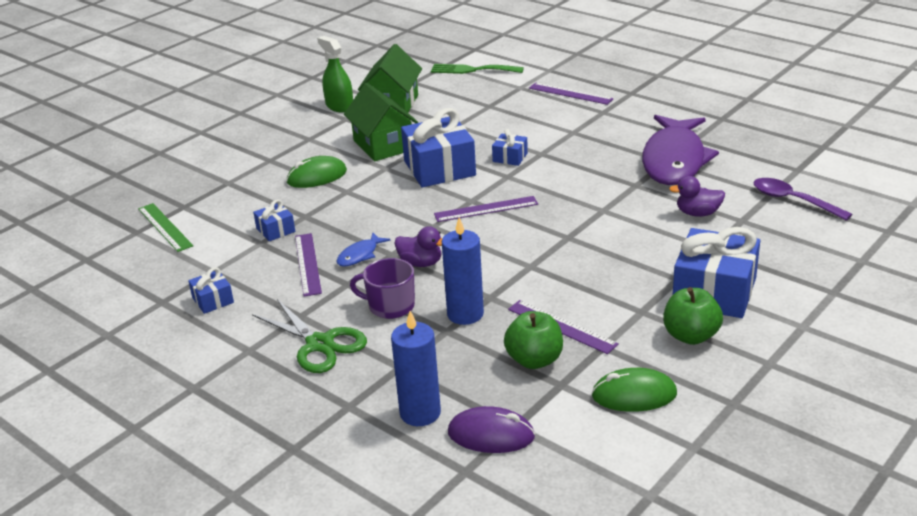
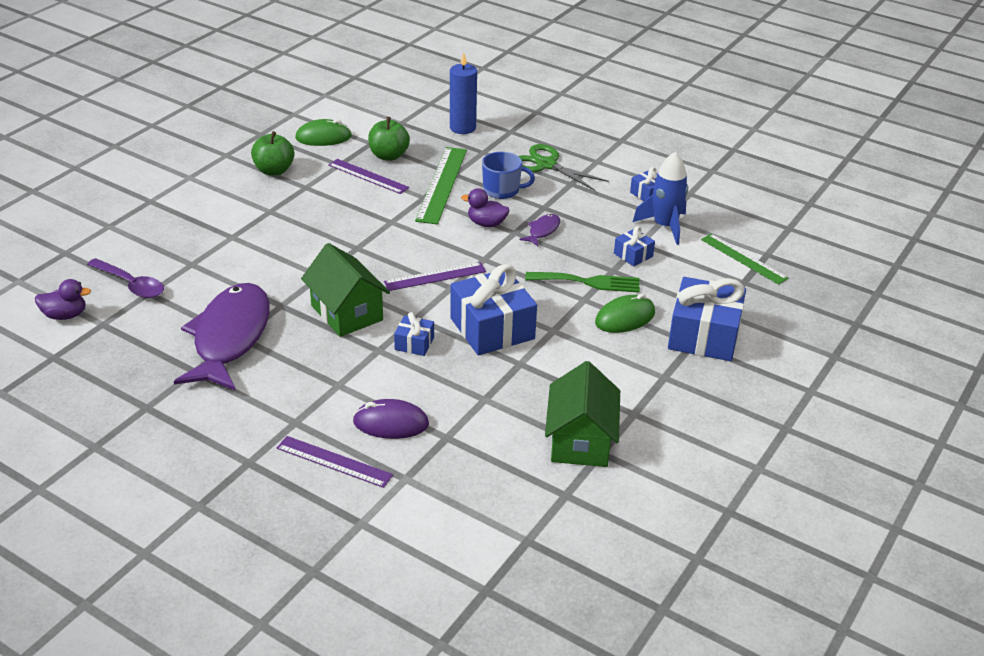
camera: 170 degrees right, 5 degrees up
purple ruler [295,233,322,297] -> none
green spray bottle [317,36,353,113] -> none
blue fish [336,232,391,267] -> purple fish [519,214,560,246]
green house [344,83,418,161] -> green house moved to [301,243,390,337]
purple mug [350,258,415,319] -> blue mug [482,152,535,199]
green fork [431,64,524,74] -> green fork moved to [525,272,640,293]
blue candle [442,218,484,325] -> green ruler [415,147,467,224]
purple mouse [448,406,535,453] -> purple mouse moved to [353,399,429,439]
purple duck [669,176,725,217] -> purple duck moved to [35,279,91,320]
blue gift [673,227,760,318] -> blue gift moved to [668,277,746,361]
none -> blue rocket [633,152,688,245]

